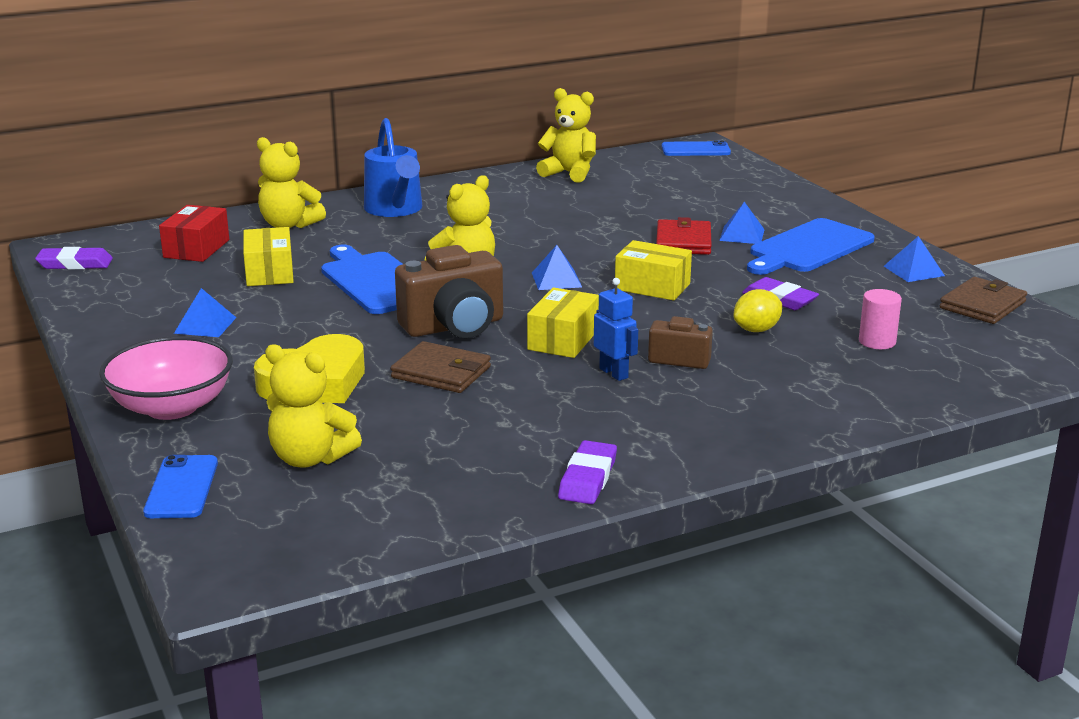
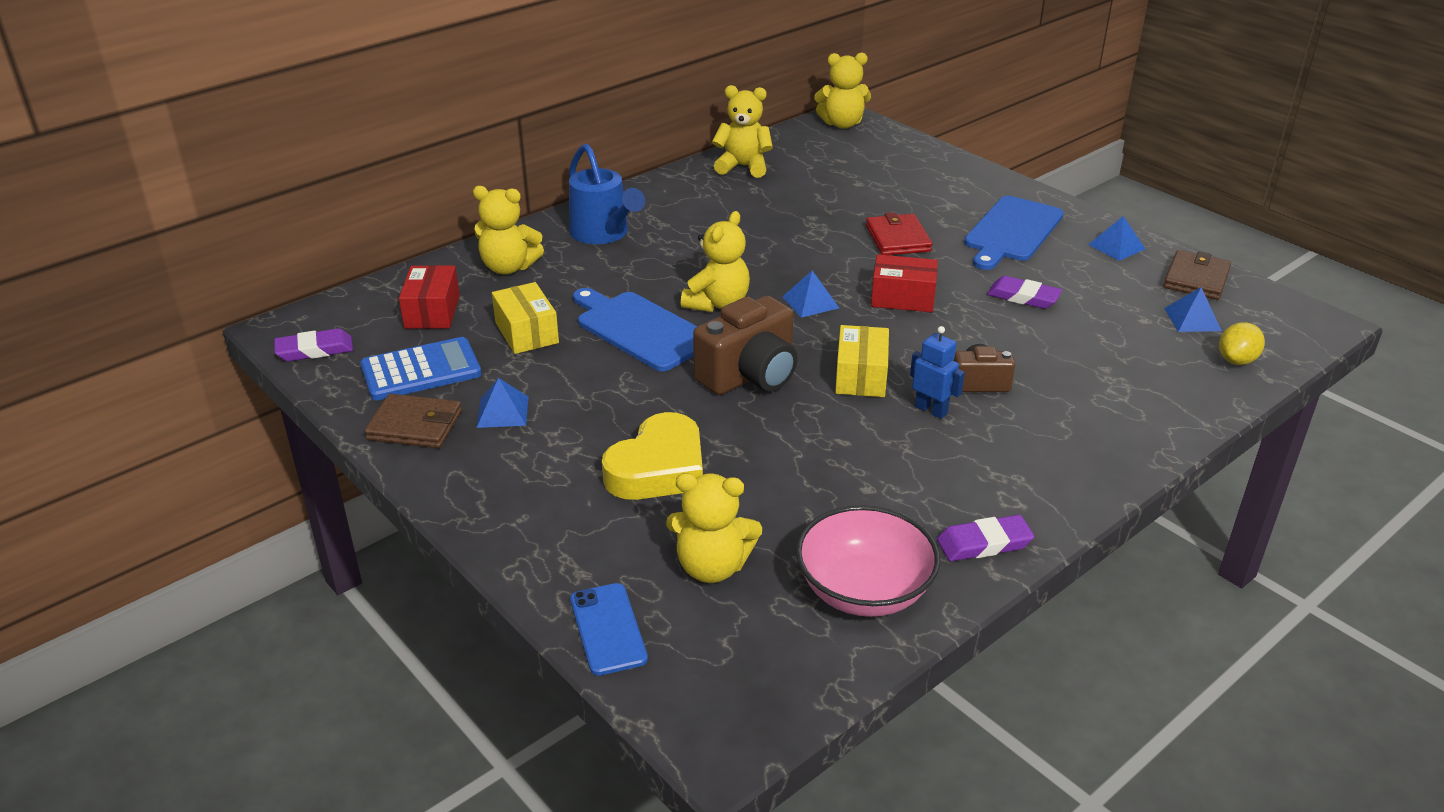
camera: 15 degrees left, 10 degrees up
pink bowl [99,336,233,420] -> pink bowl moved to [796,505,940,617]
brown wallet [391,341,491,393] -> brown wallet moved to [364,394,462,448]
purple eraser [558,440,617,504] -> purple eraser turned 75 degrees clockwise [937,515,1034,561]
yellow box [615,240,692,301] -> red box [871,254,938,312]
blue phone [662,141,731,156] -> yellow teddy bear [814,52,871,129]
blue pyramid [719,202,765,244] -> blue pyramid moved to [1164,287,1222,332]
yellow lemon [733,289,782,332] -> yellow lemon moved to [1219,322,1265,365]
pink cylinder [859,289,902,349] -> none
none -> blue calculator [360,337,482,400]

